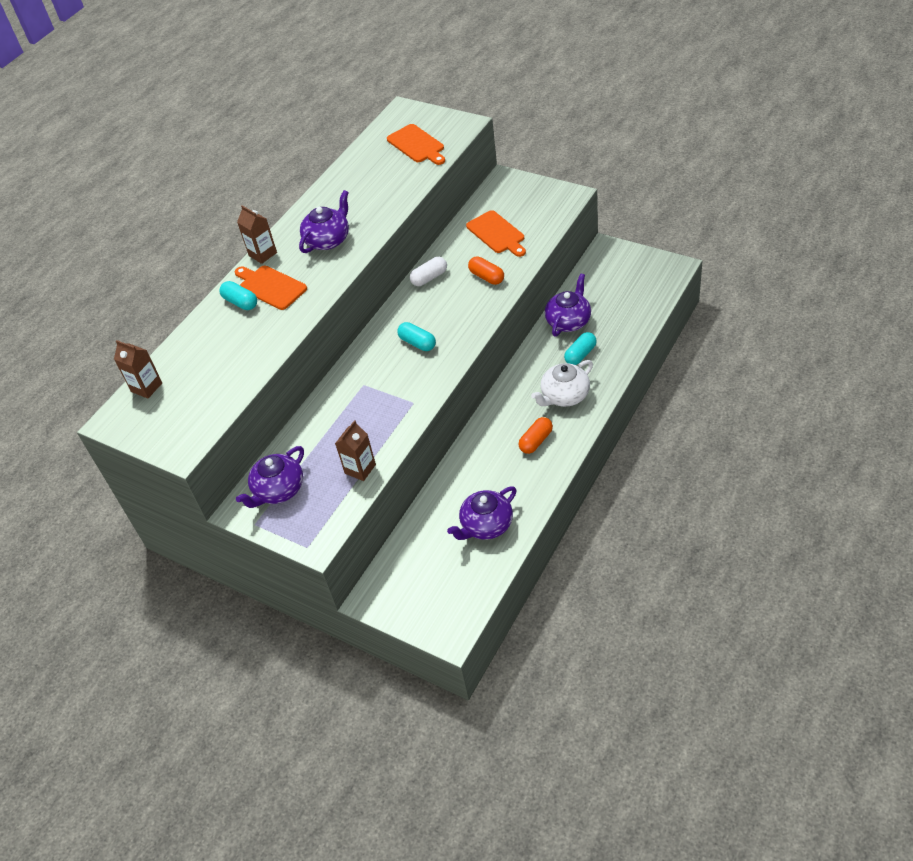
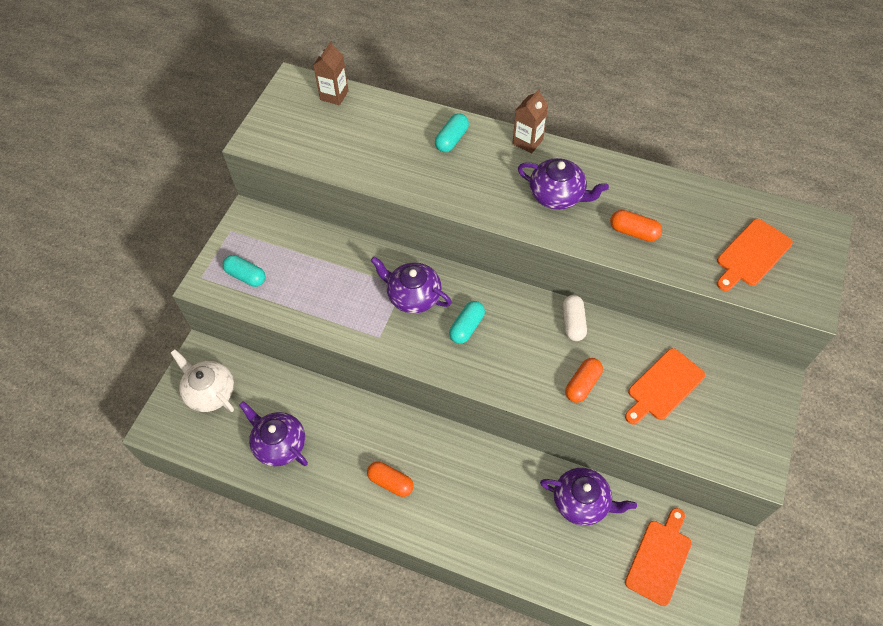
camera: 75 degrees right, 10 degrees up
orange cutting board [235,266,307,310] -> orange cutting board moved to [625,508,692,606]
purple teapot [236,446,304,508] -> purple teapot moved to [371,257,452,313]
brown carton [335,420,376,481] -> none
white capsule [410,257,447,286] -> white capsule turned 45 degrees clockwise [563,295,587,341]
white teapot [531,360,593,407] -> white teapot moved to [171,349,234,412]
turquoise capsule [564,332,597,365] -> turquoise capsule moved to [222,255,266,287]
none -> orange capsule [610,210,662,242]

